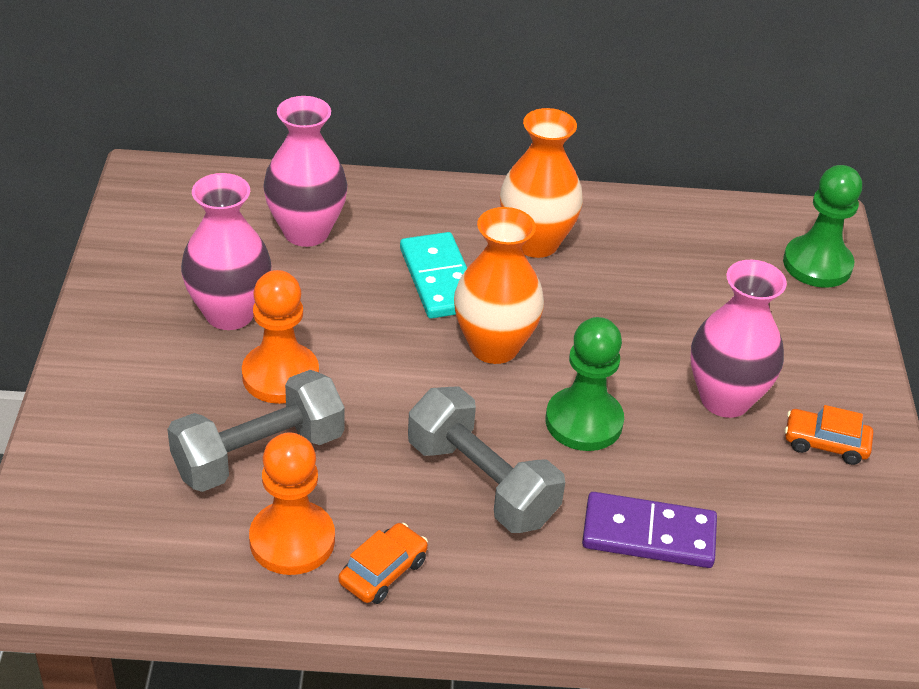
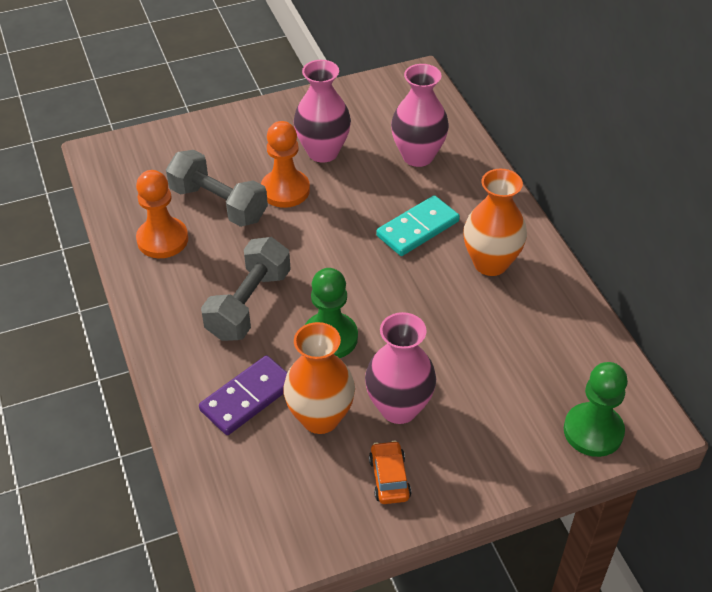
camera: 70 degrees right, 5 degrees up
orange car [338,523,428,604] -> none
orange vase [454,207,544,364] -> orange vase moved to [283,322,355,434]
purple domino [582,492,717,568] -> purple domino turned 60 degrees clockwise [199,355,287,435]

